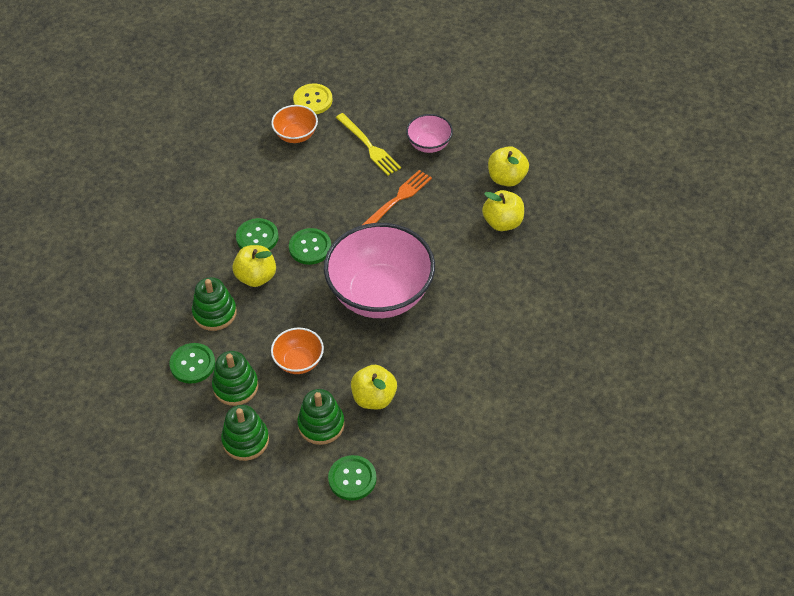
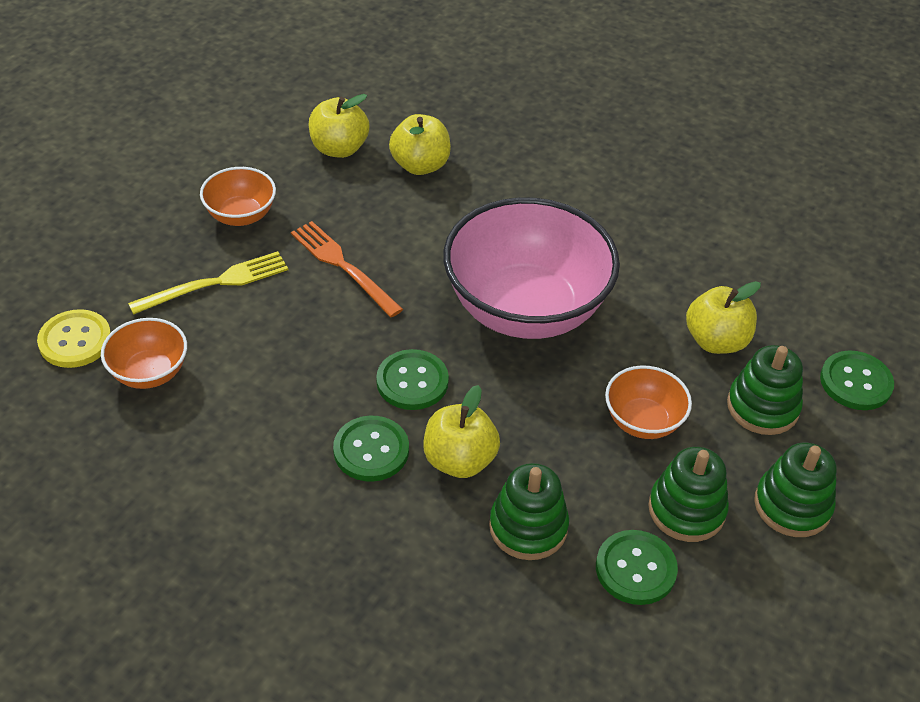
camera: 85 degrees left, 5 degrees down
pink bowl [406,114,453,153] -> orange bowl [200,167,276,226]

